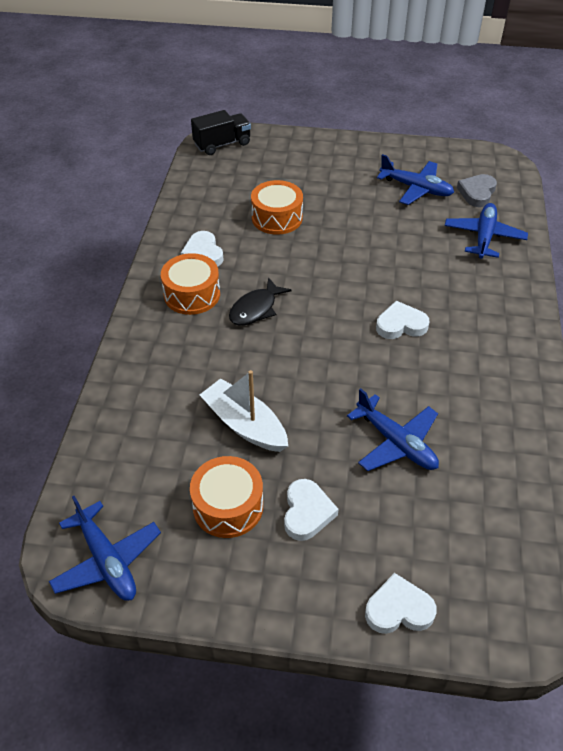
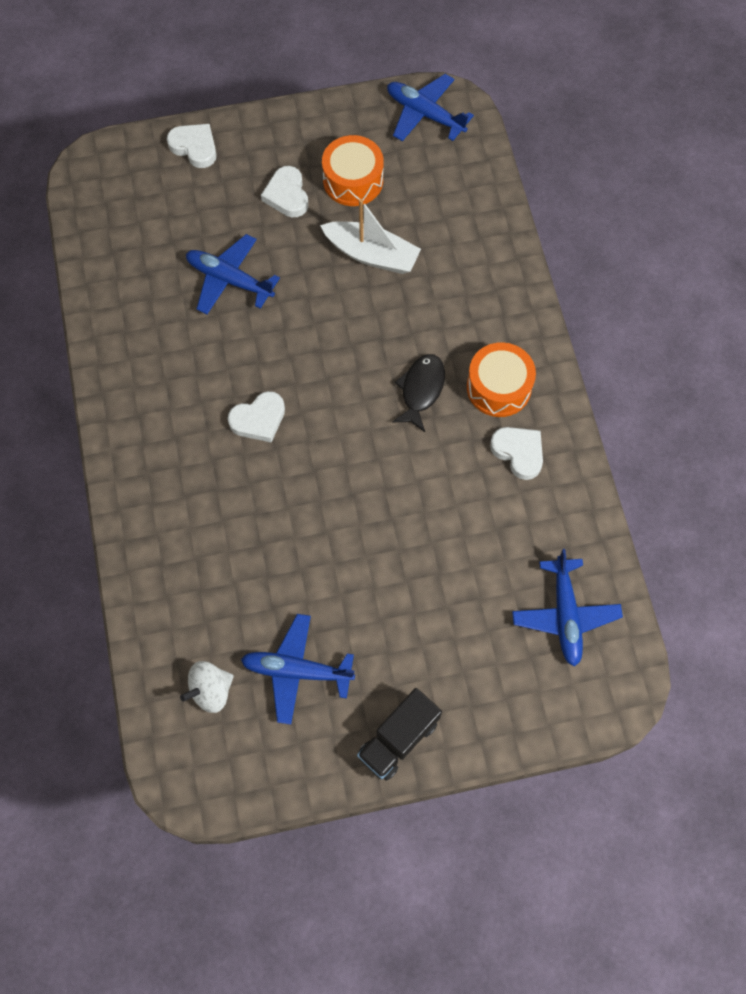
camera: 160 degrees right, 20 degrees up
black truck [191,110,251,155] -> black truck moved to [357,688,442,781]
orange drum [251,180,303,234] -> none
white heart [365,573,437,634] -> white heart turned 120 degrees counterclockwise [167,124,217,168]
blue plane [445,203,528,259] -> blue plane moved to [512,549,623,667]
grey heart [457,174,497,207] -> white spinning top [180,661,234,713]

